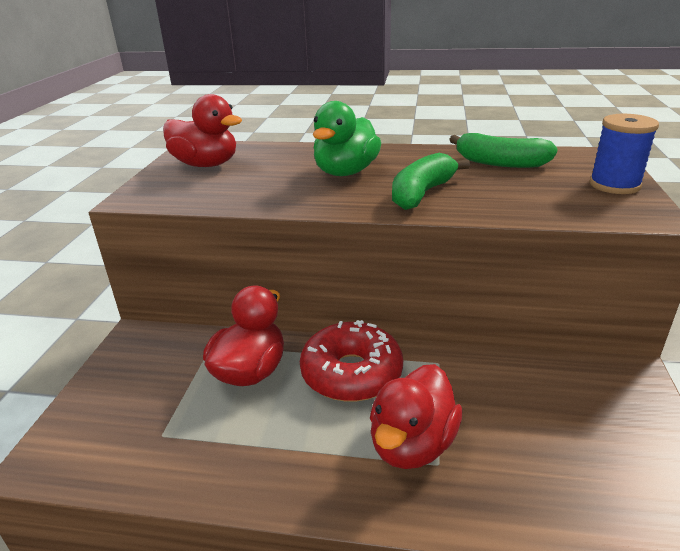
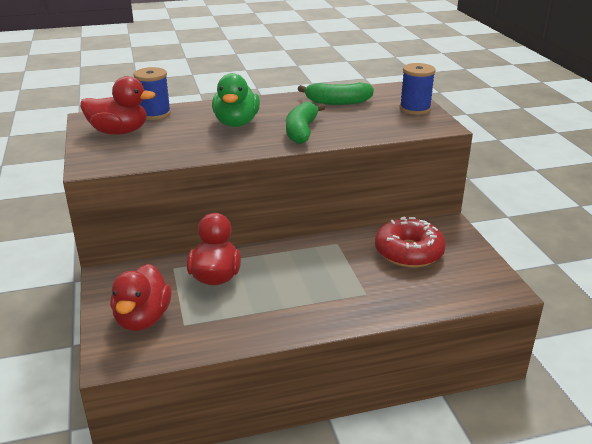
camera: 25 degrees left, 0 degrees up
red donut [300,320,403,402] -> red donut moved to [375,217,446,268]
red duck [370,364,462,469] -> red duck moved to [110,264,171,331]
none -> blue spool [134,67,171,120]

